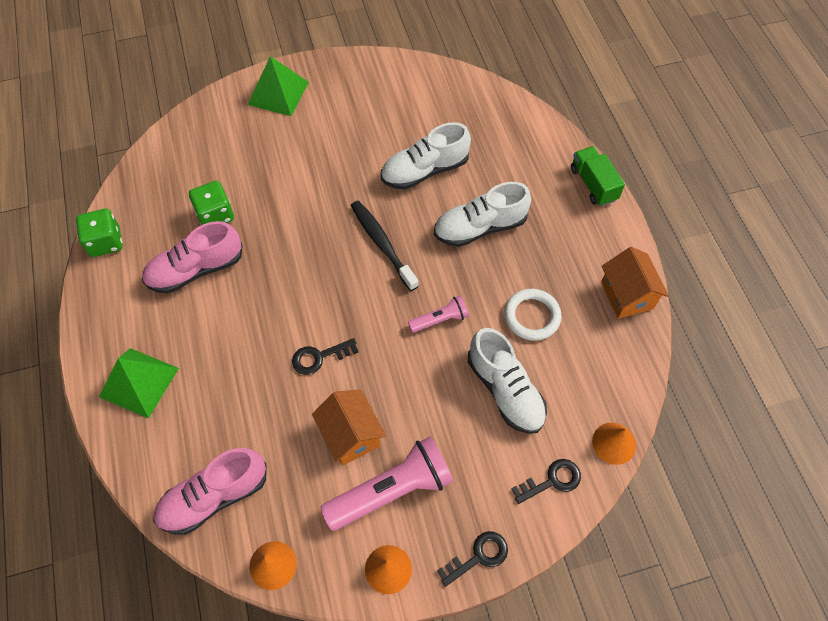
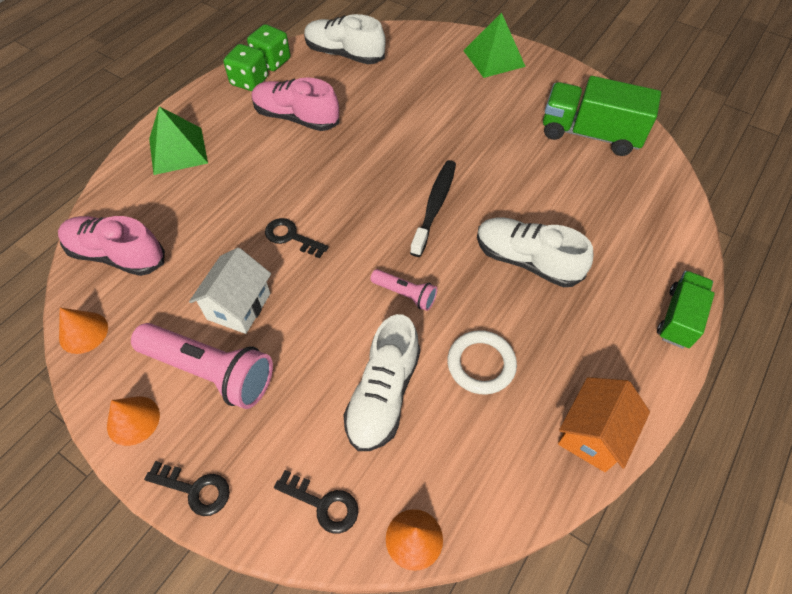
camera: 50 degrees right, 5 degrees down
green dice [189,181,234,225] -> green dice moved to [224,44,268,91]
orange house [312,389,386,465] -> white house [189,247,271,334]
white shoe [381,122,471,189] -> white shoe moved to [304,14,386,64]
none -> green truck [543,76,661,156]

